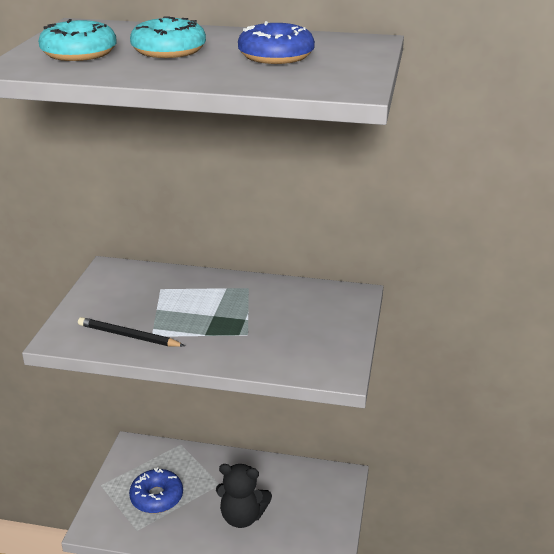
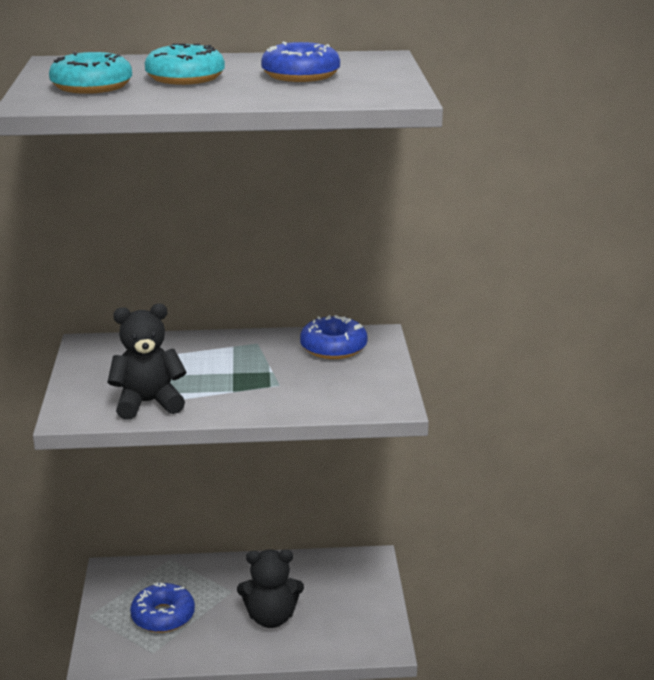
camera: 15 degrees left, 5 degrees down
black pencil [78,317,185,347] -> black teddy bear [108,303,186,420]
none -> blue donut [300,315,368,359]

